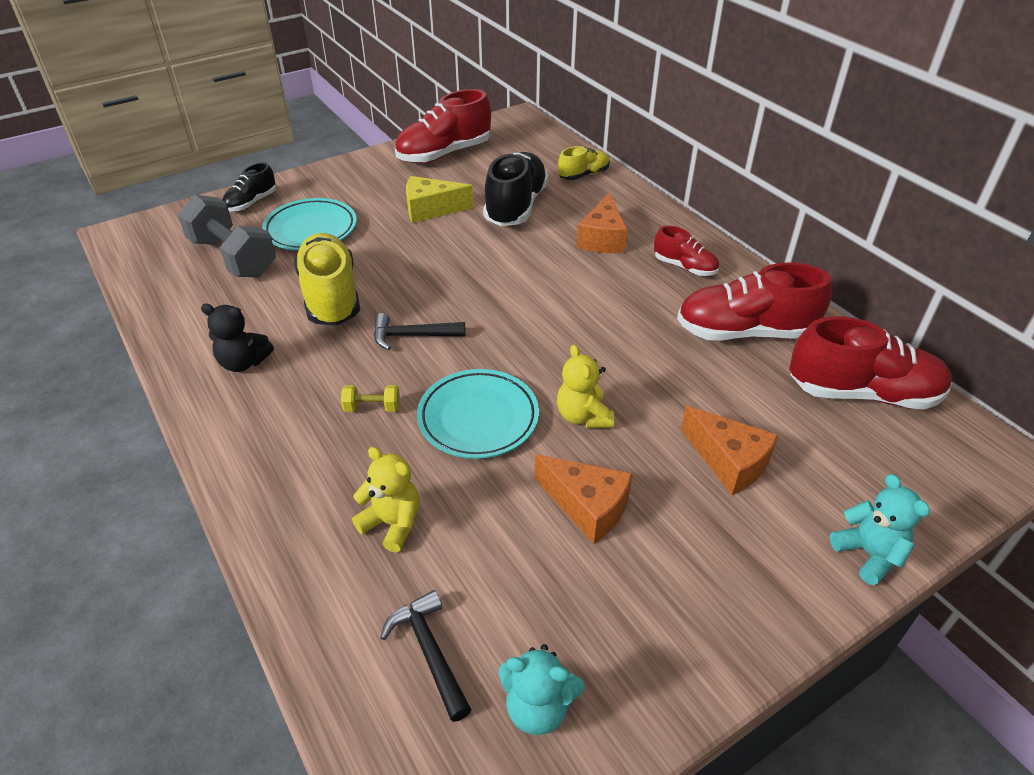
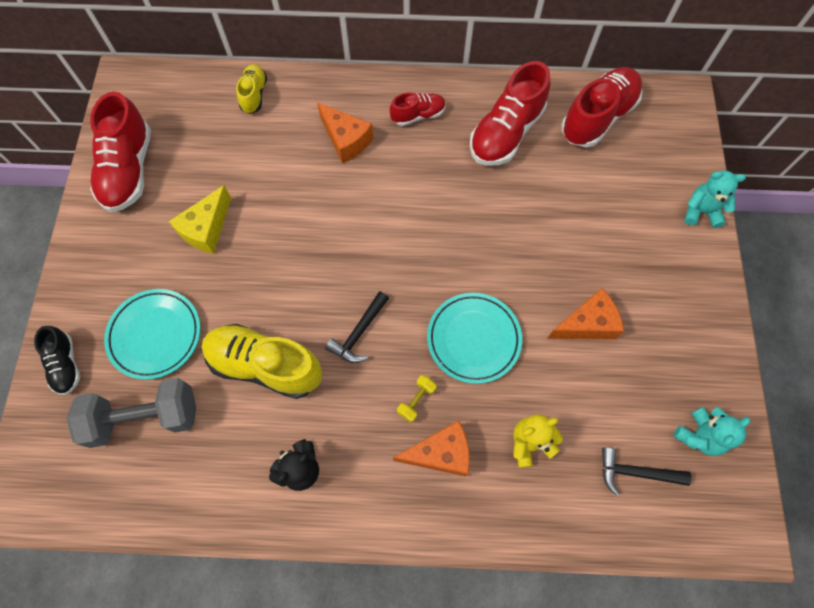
camera: 55 degrees left, 25 degrees up
black shoe [483,152,549,226] -> none
yellow teddy bear [557,344,614,428] -> none
orange cheese [681,405,778,495] -> orange cheese moved to [393,420,470,476]

